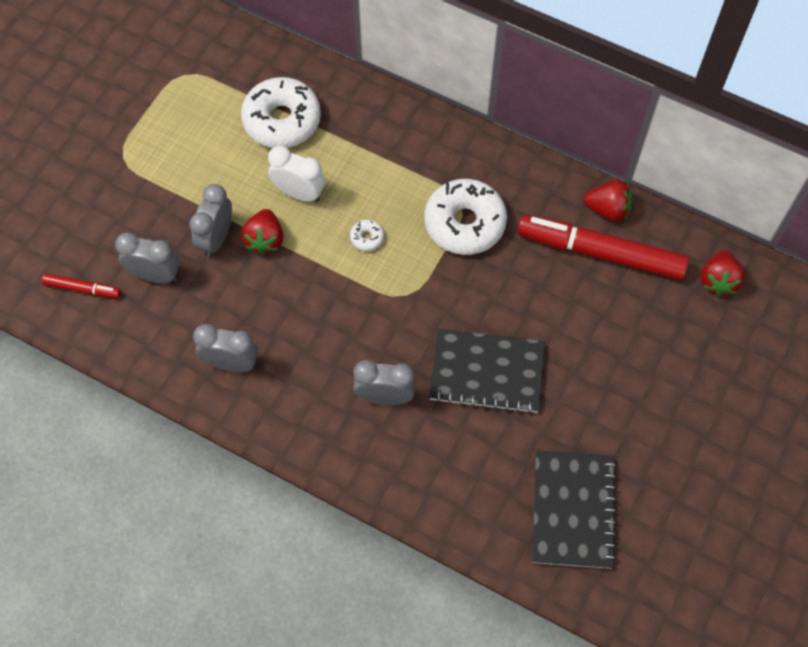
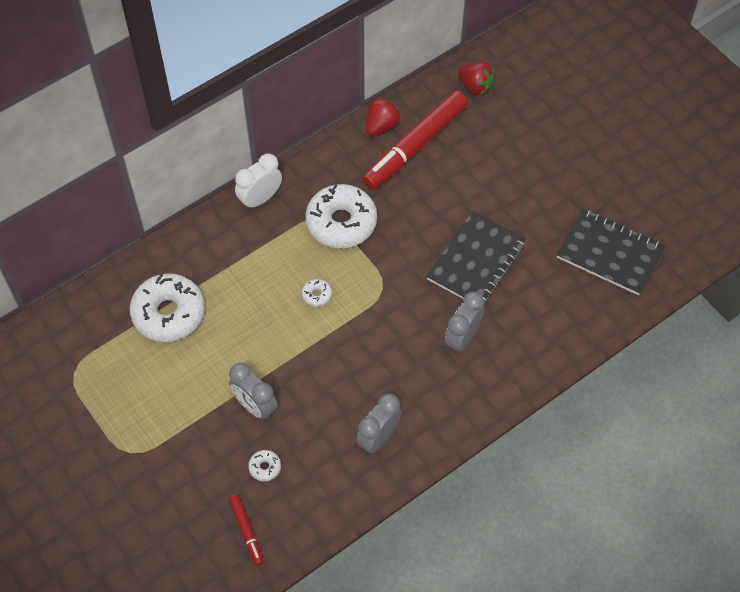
camera: 65 degrees left, 5 degrees down
red marker [42,274,121,298] -> red marker turned 120 degrees clockwise [228,494,264,566]
grey clock [115,232,180,283] -> white donut [248,450,281,481]
red strawberry [241,209,284,255] -> none
white clock [268,146,325,202] -> white clock moved to [235,153,282,210]

